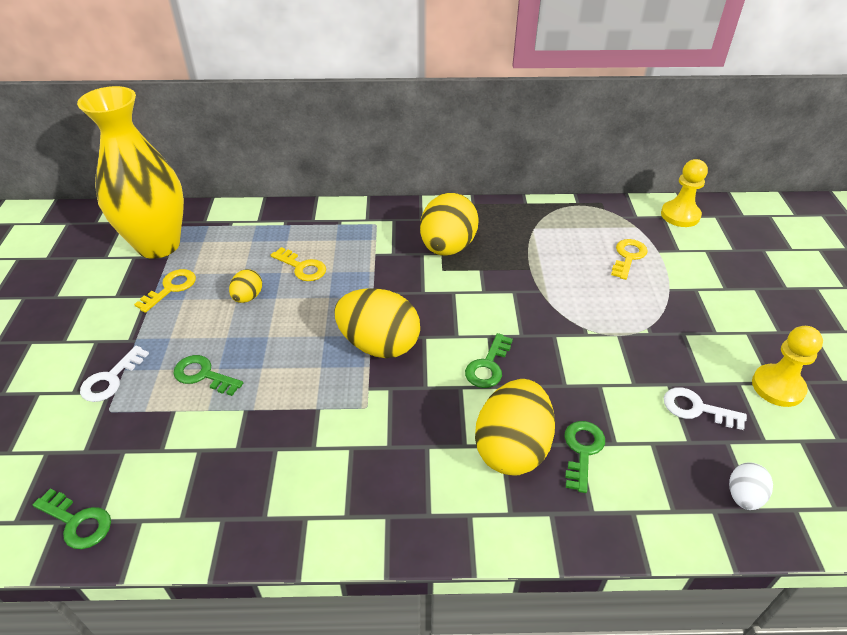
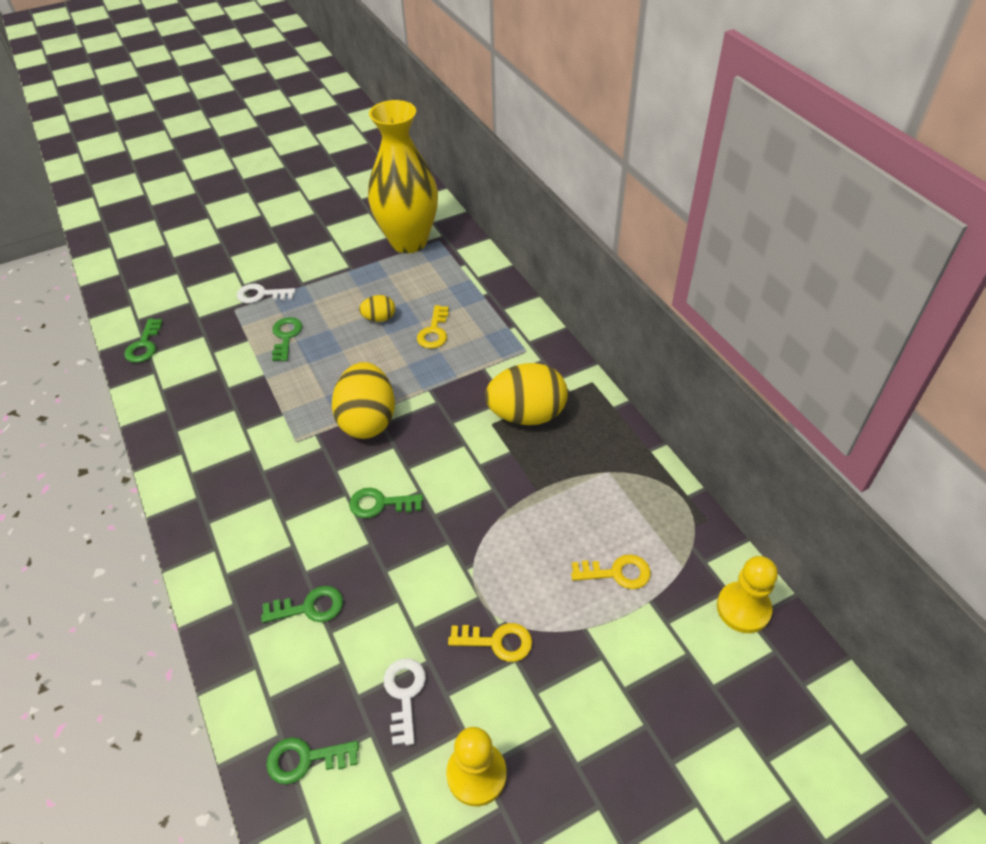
camera: 65 degrees right, 5 degrees up
yellow key [134,269,196,313] -> yellow key moved to [448,623,532,662]
yellow egg [475,379,555,476] -> none
white egg [729,462,773,510] -> green key [266,737,359,784]

